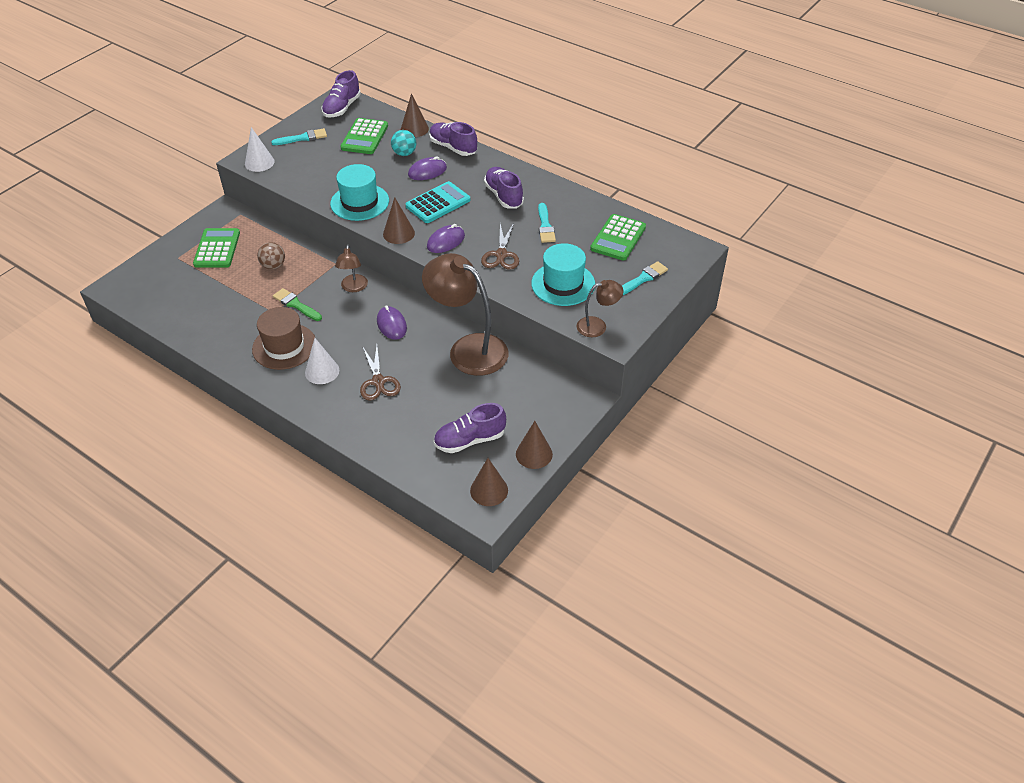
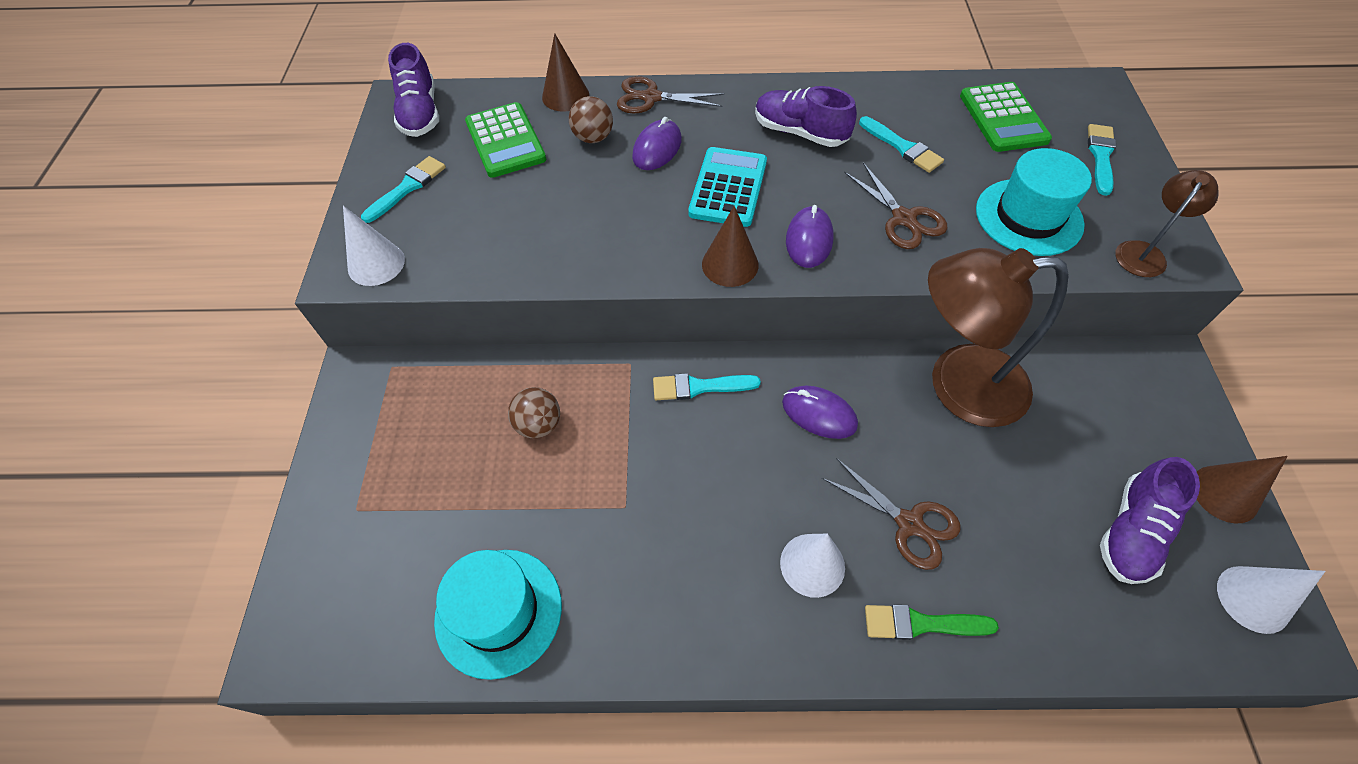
camera: 35 degrees left, 10 degrees up
green calculator [193,228,240,268] -> none
brown hat [252,307,315,370] -> none
green brush [273,288,322,321] -> green brush moved to [865,605,999,640]
turquoise hat [330,164,389,221] -> turquoise hat moved to [434,550,562,680]
brown lamp [335,244,368,292] -> turquoise brush [653,373,761,400]
turquoise ball [391,130,416,156] -> brown ball [569,96,613,143]
purple shoe [429,122,477,156] -> brown scissors [617,76,724,114]
brown cone [470,458,508,506] -> white cone [1217,566,1326,634]

